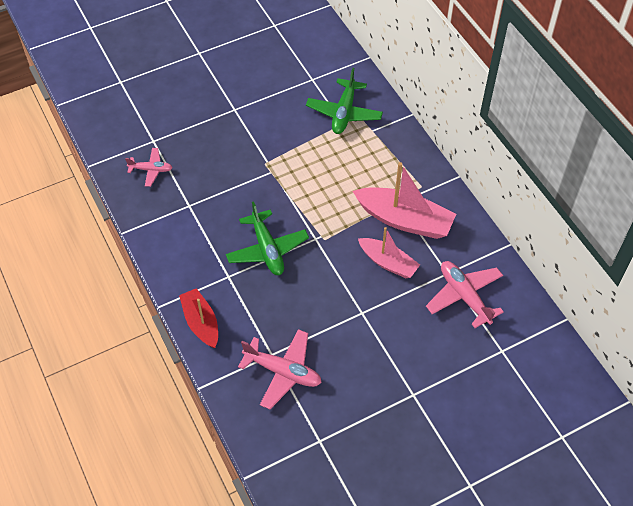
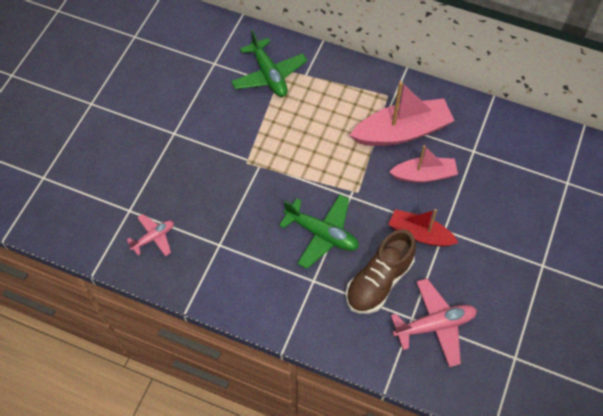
camera: 40 degrees left, 5 degrees up
red boat [179,288,218,348] -> red boat moved to [388,209,459,247]
pink plane [426,261,504,328] -> none
none -> brown shoe [346,230,416,314]

